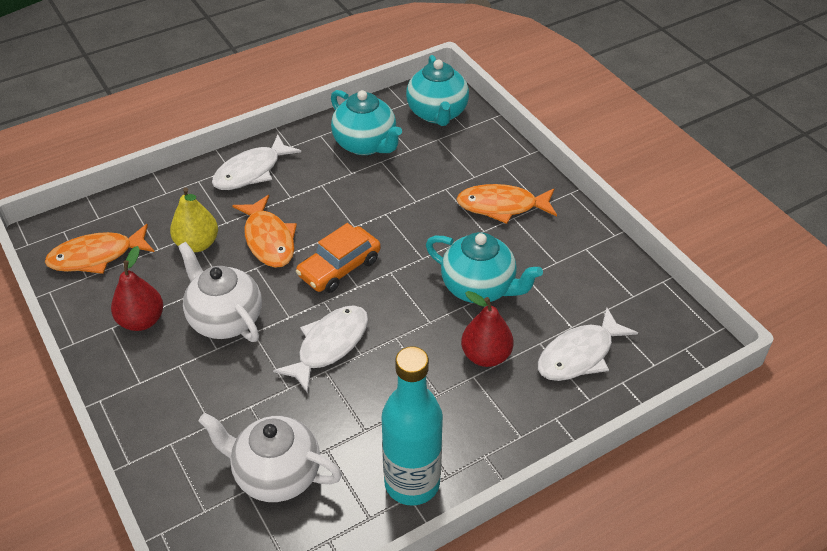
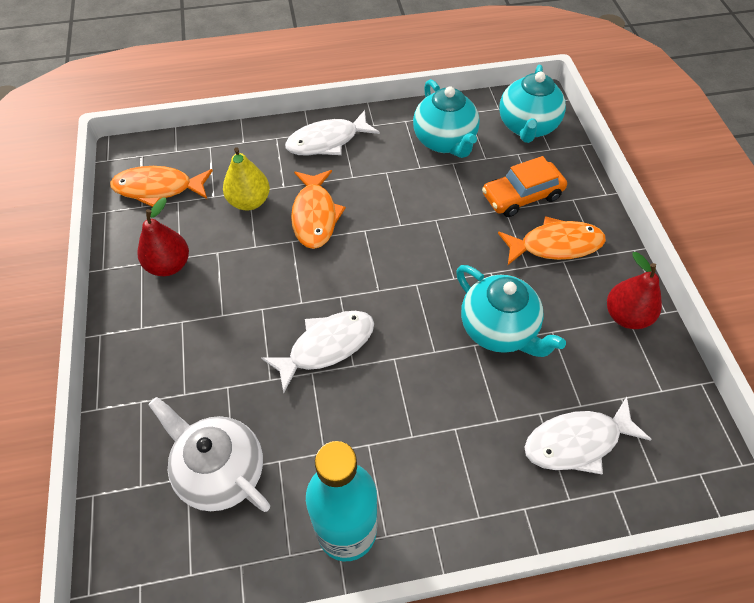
camera: 20 degrees right, 10 degrees up
white teapot [178,242,262,342] -> none
orange car [296,223,381,293] -> orange car moved to [482,156,567,217]
orange fish [456,184,557,224] -> orange fish turned 150 degrees clockwise [498,216,606,265]
red pear [461,291,514,367] -> red pear moved to [607,252,662,329]

